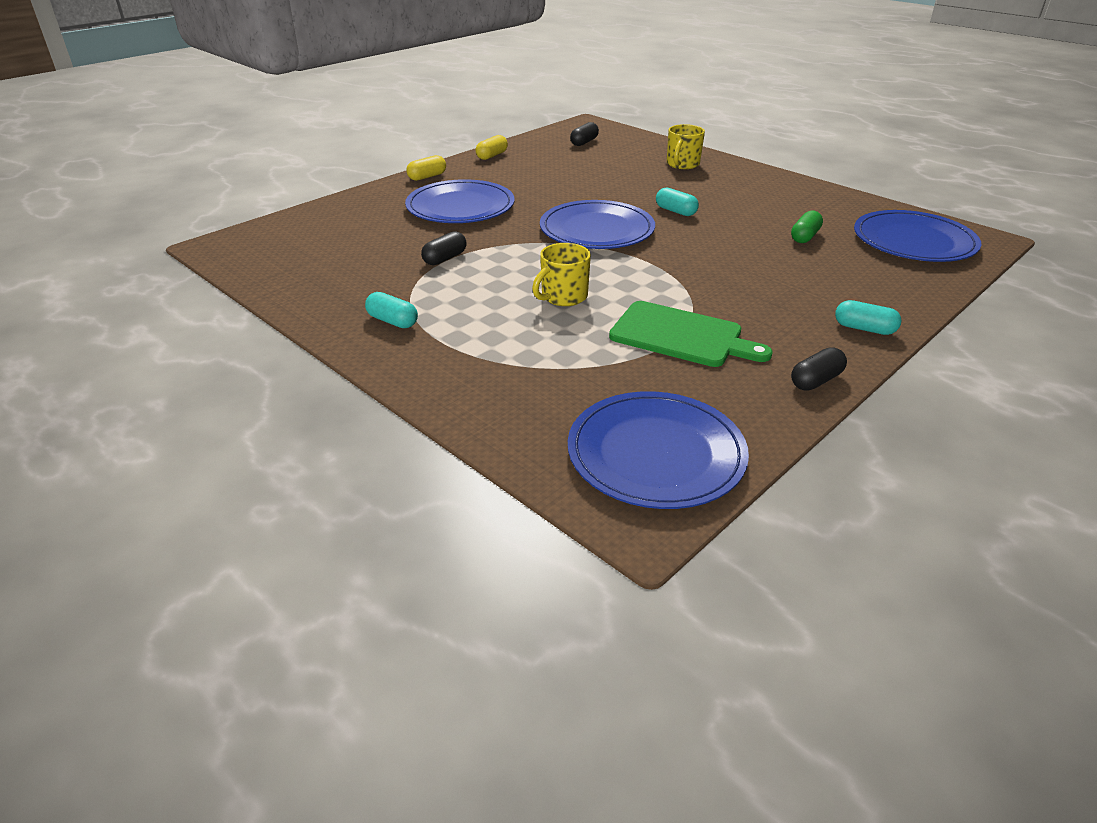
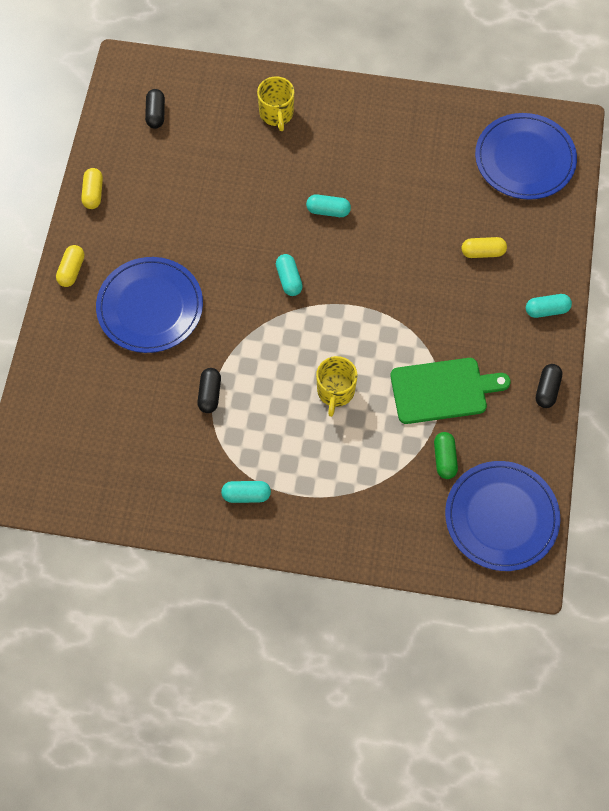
camera: 35 degrees left, 30 degrees up
blue plate [540,200,655,249] -> turquoise capsule [276,254,303,296]
green capsule [791,210,823,243] -> green capsule moved to [434,432,458,479]
none -> yellow capsule [462,237,507,258]

